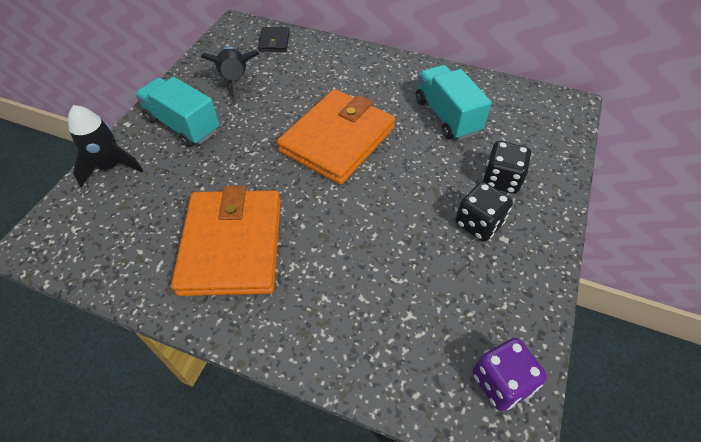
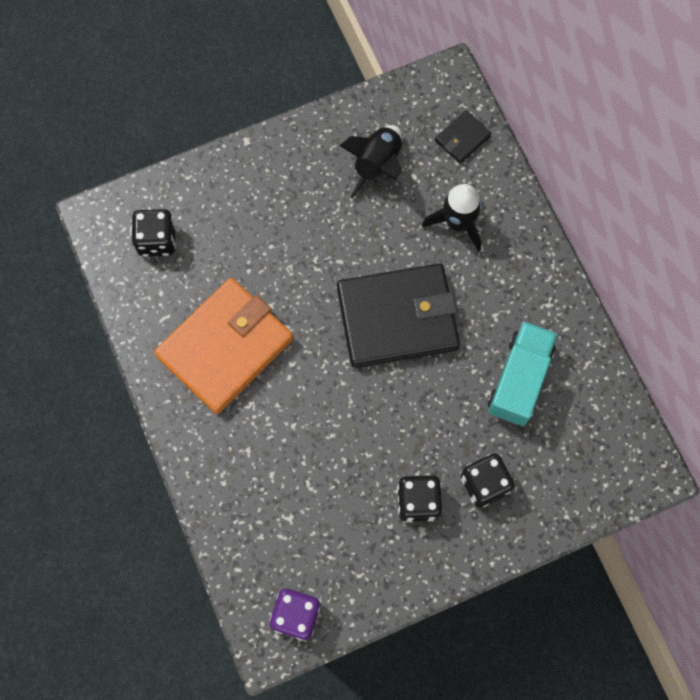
camera: 45 degrees right, 20 degrees up
black rocket [68,105,143,187] -> black rocket moved to [422,184,482,252]
turquoise truck [135,77,219,147] -> none
orange wallet [277,89,395,185] -> black wallet [337,263,460,368]
none -> black dice [132,209,176,257]

